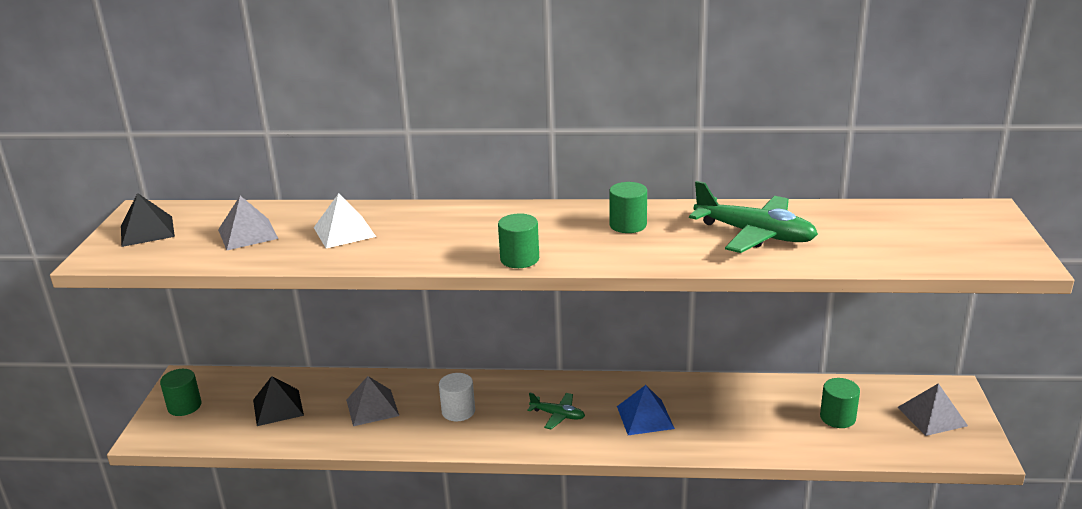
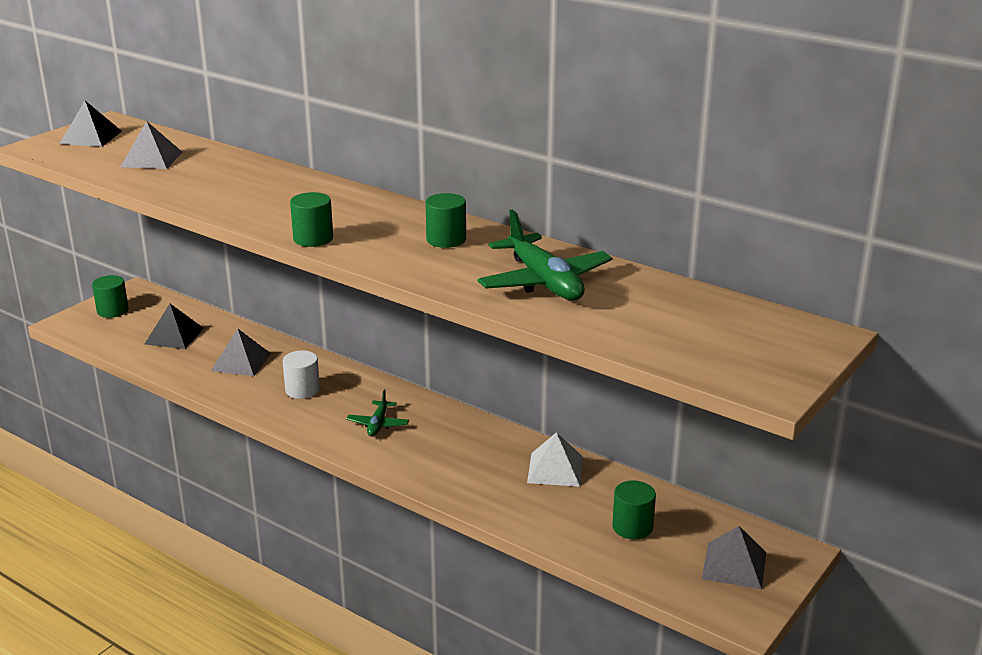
camera: 30 degrees right, 0 degrees up
white pyramid [314,193,376,248] -> white pyramid moved to [527,432,583,487]
green plane [527,392,585,429] -> green plane turned 45 degrees clockwise [346,389,409,437]
blue pyramid [617,385,675,435] -> none

